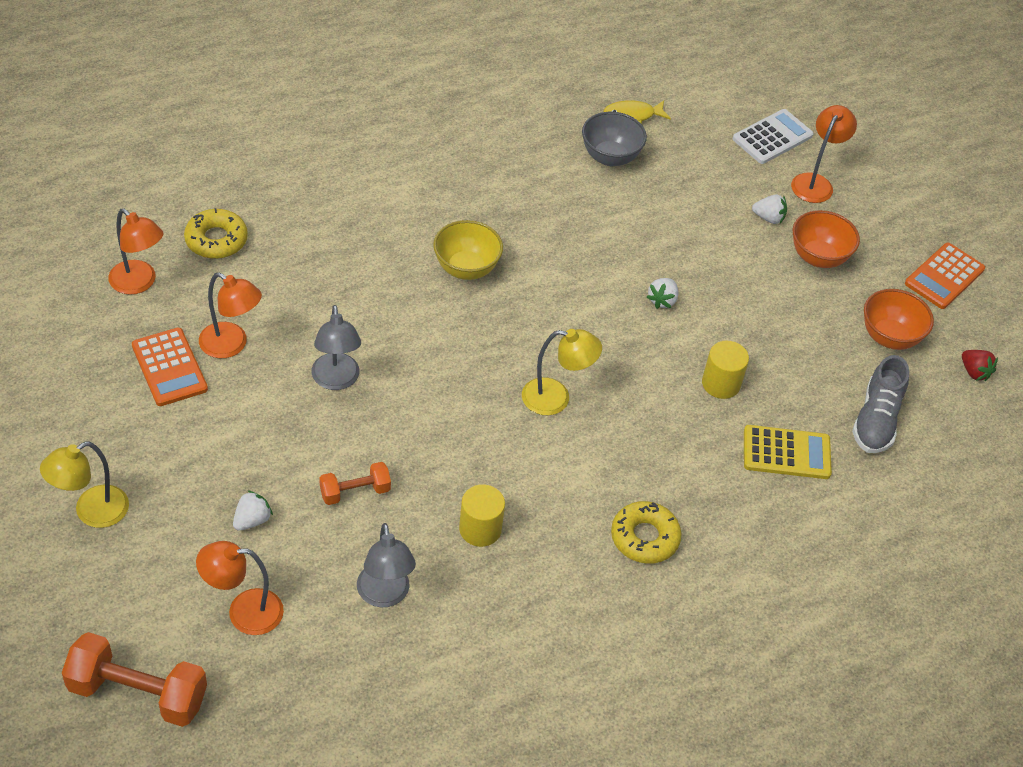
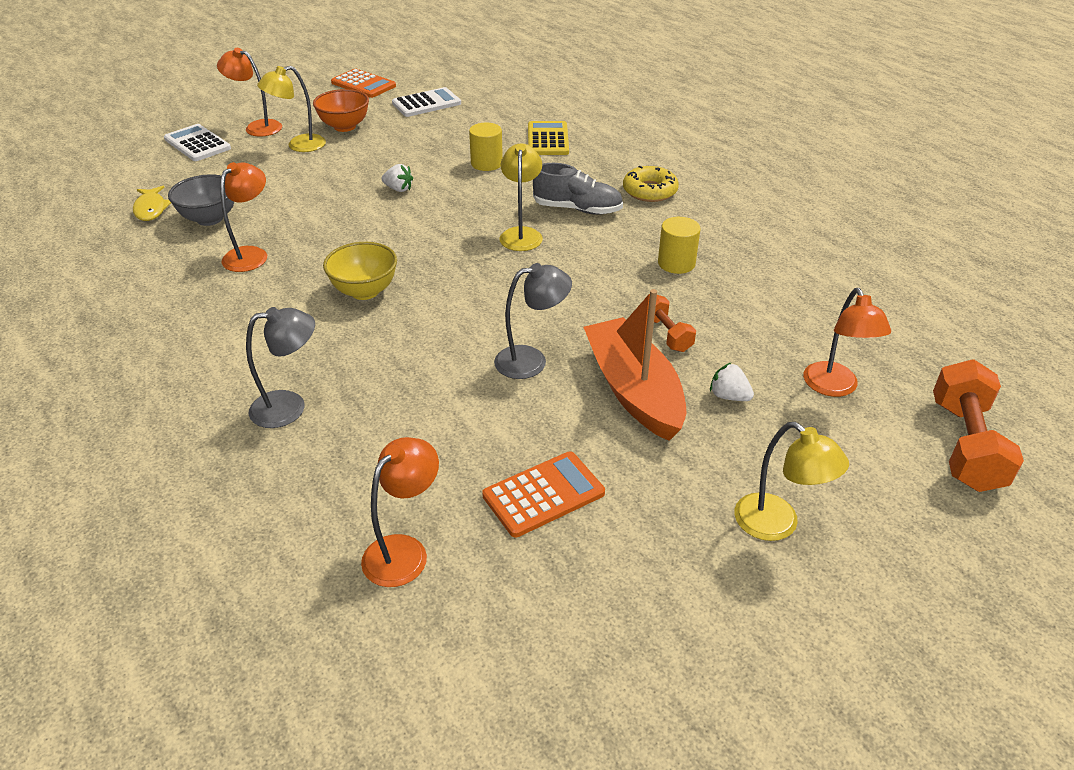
camera: 90 degrees left, 10 degrees down
yellow donut [184,208,248,259] -> none
orange lamp [199,272,262,358] -> orange lamp moved to [220,162,267,272]
grey lamp [357,523,416,607] -> grey lamp moved to [246,307,315,428]
white strawberry [752,194,787,224] -> yellow lamp [257,66,326,152]
grey shoe [852,355,909,453] -> grey shoe moved to [533,163,623,215]
orange bowl [864,289,934,350] -> white calculator [392,87,461,117]
red strawberry [962,350,998,381] -> none
none -> orange boat [583,289,686,441]

